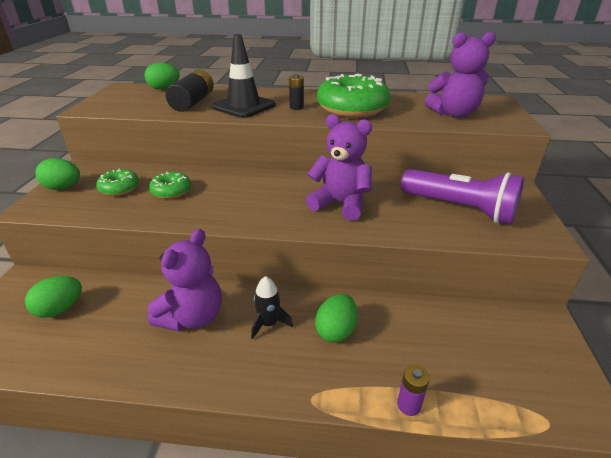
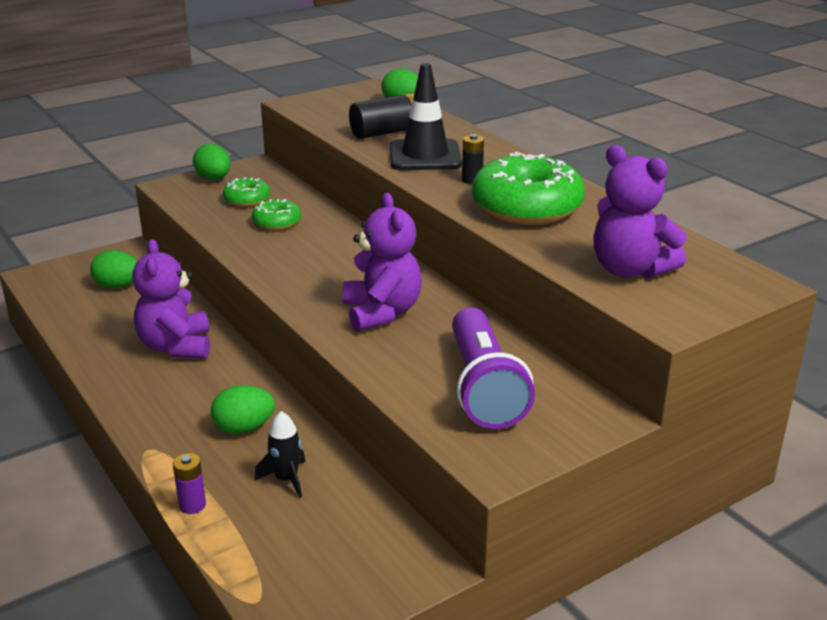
camera: 50 degrees right, 5 degrees down
purple teddy bear [148,229,222,332] -> purple teddy bear turned 90 degrees clockwise [132,239,210,358]
black rocket [251,276,293,339] -> black rocket moved to [254,411,306,498]

